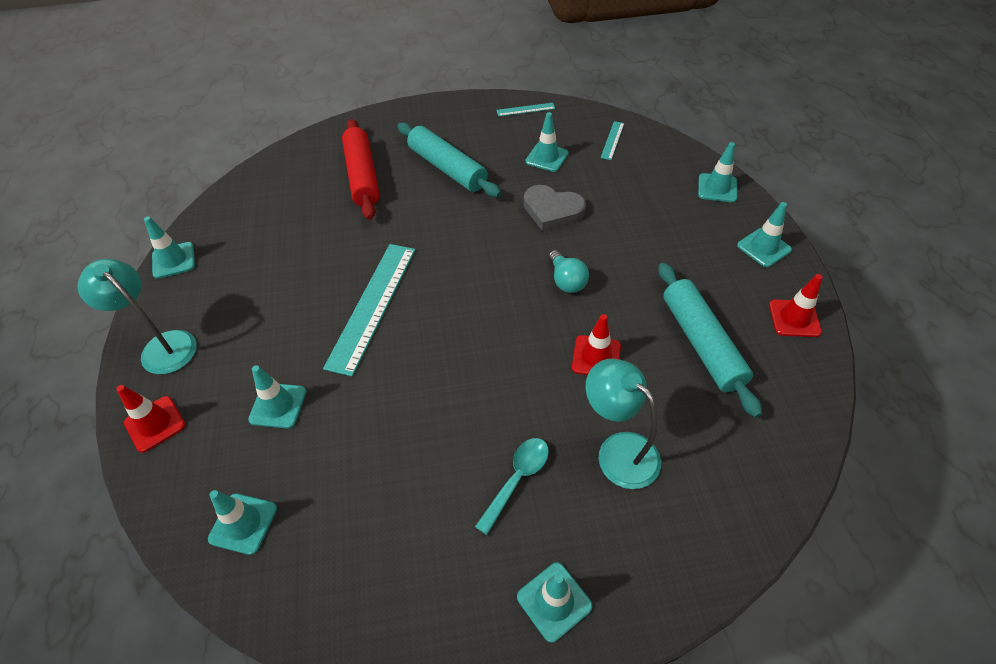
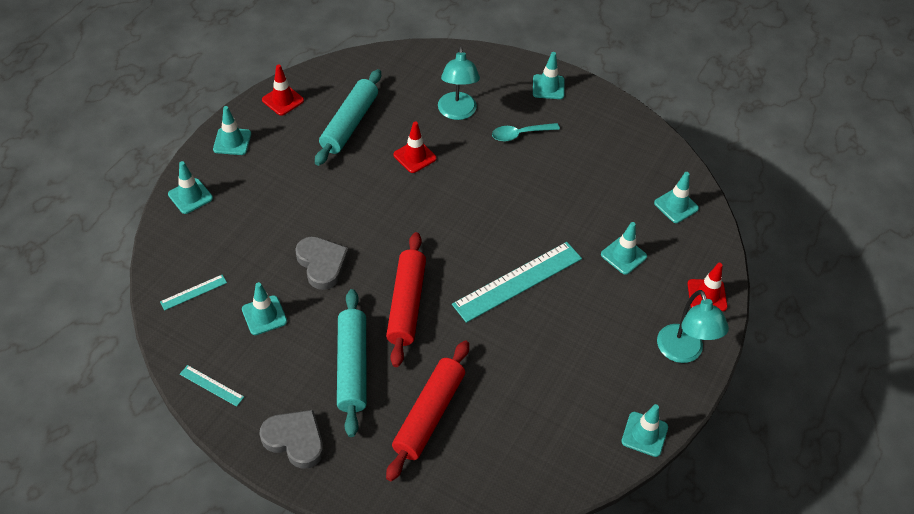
camera: 145 degrees left, 0 degrees up
turquoise light bulb [548,250,589,293] -> none
none -> grey heart [259,410,323,469]
none -> red rolling pin [386,232,426,367]

